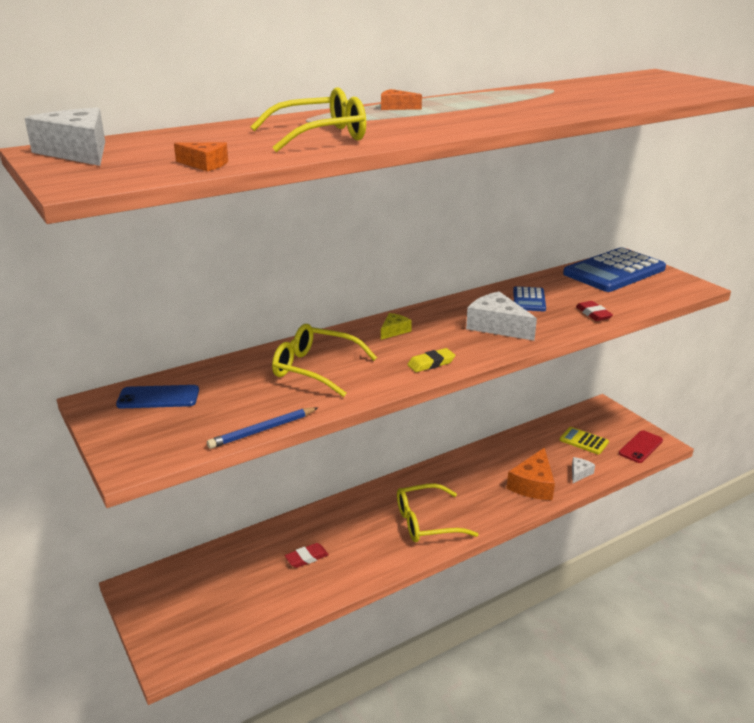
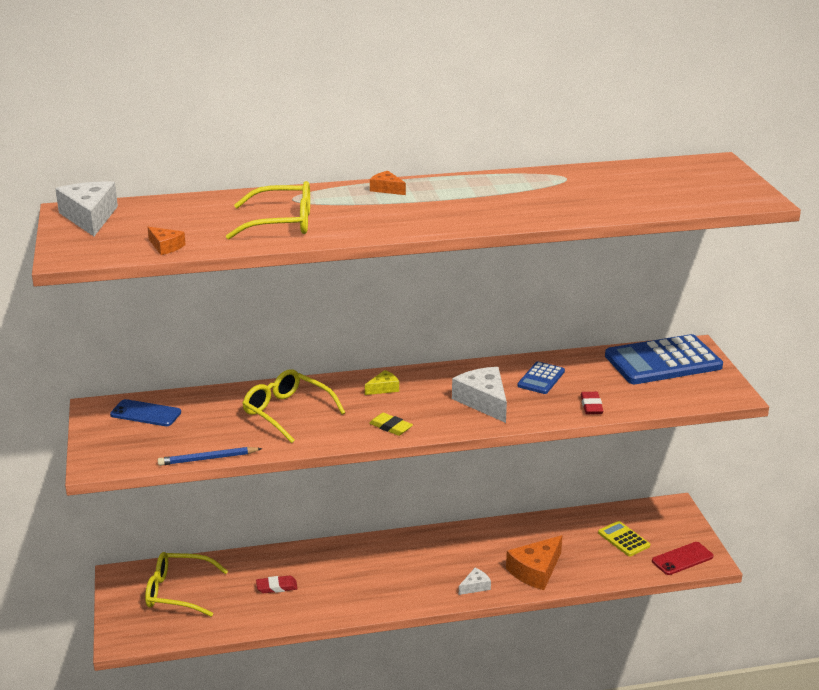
camera: 20 degrees right, 0 degrees up
yellow glasses [397,483,479,542] -> yellow glasses moved to [145,552,228,617]
yellow eraser [407,348,455,372] -> yellow eraser turned 45 degrees clockwise [369,413,413,436]
white cheese [572,457,595,483] -> white cheese moved to [459,568,491,595]

